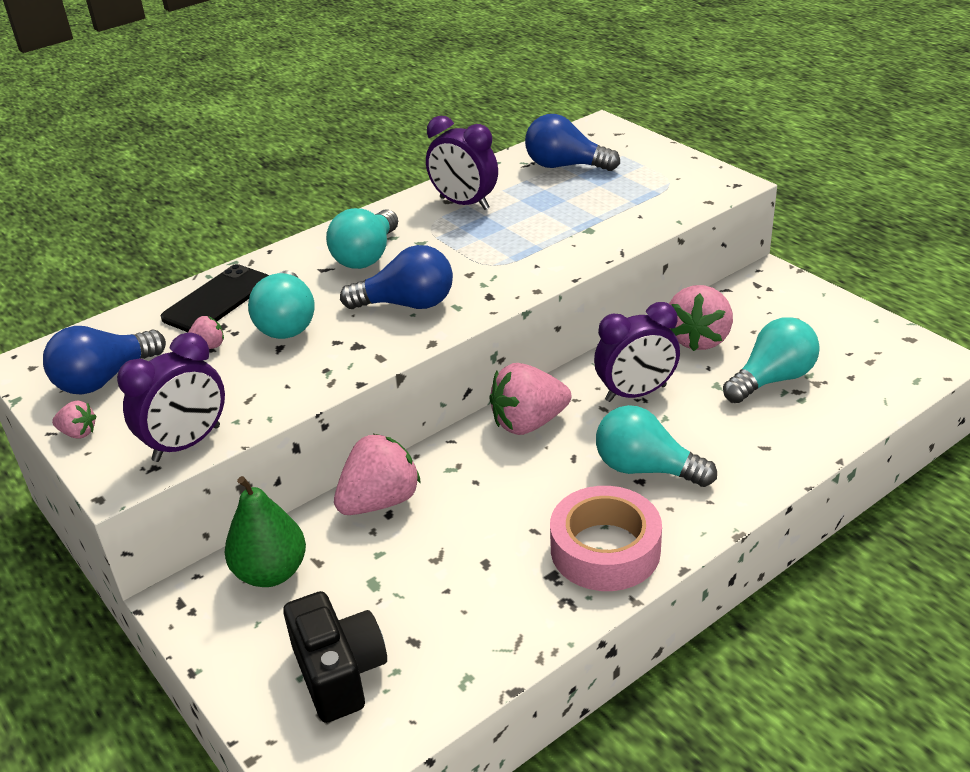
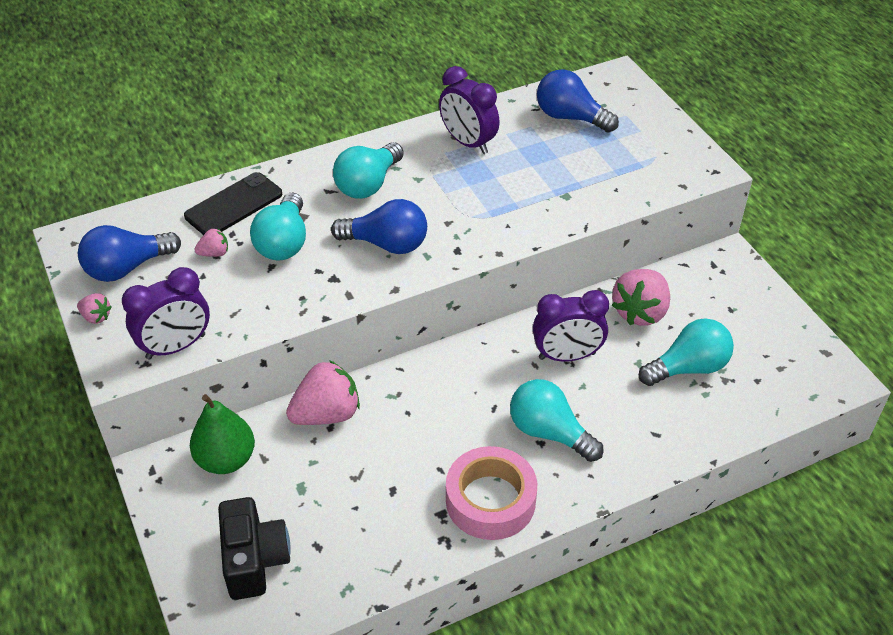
camera: 10 degrees right, 10 degrees up
pink strawberry [490,363,571,435] -> none

